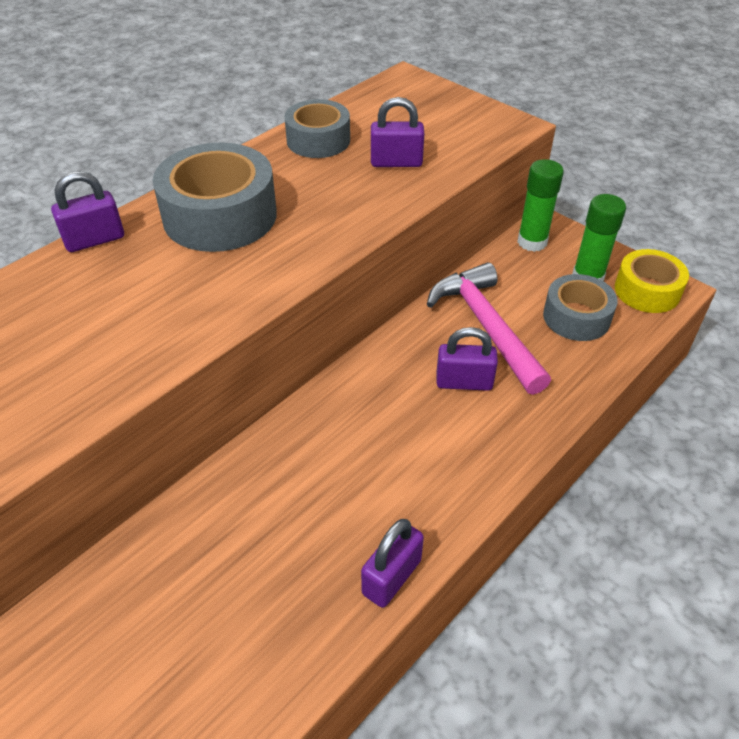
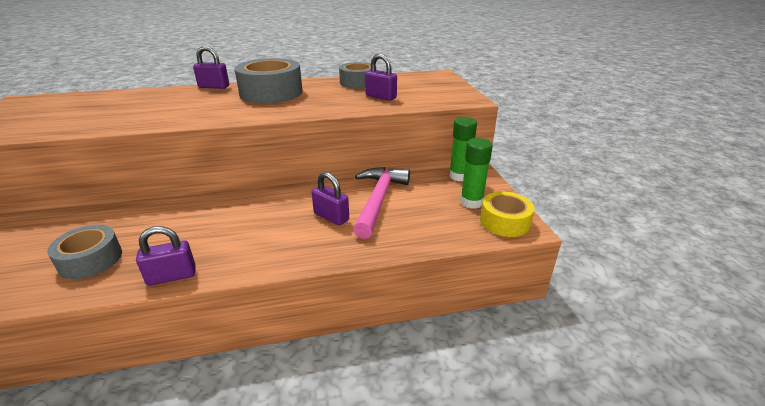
camera: 35 degrees right, 15 degrees down
grey tape [543,274,618,341] -> grey tape moved to [47,225,122,279]

